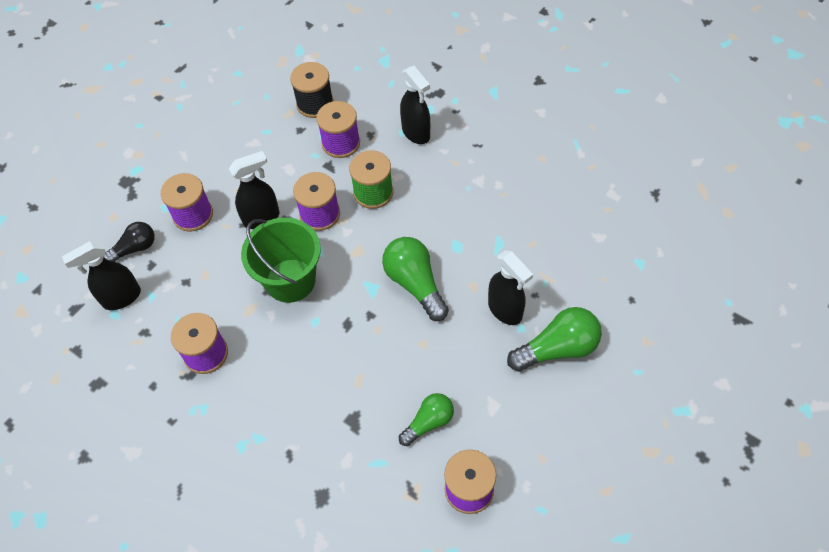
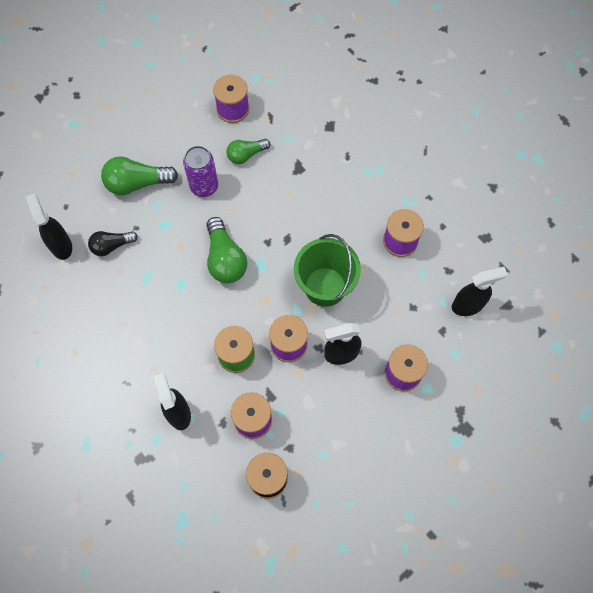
camera: 170 degrees left, 10 degrees up
black light bulb [103,222,155,262] -> black light bulb moved to [88,231,138,256]
black spray bottle [488,250,533,325] -> black spray bottle moved to [26,194,72,260]
none -> purple can [183,146,218,197]

